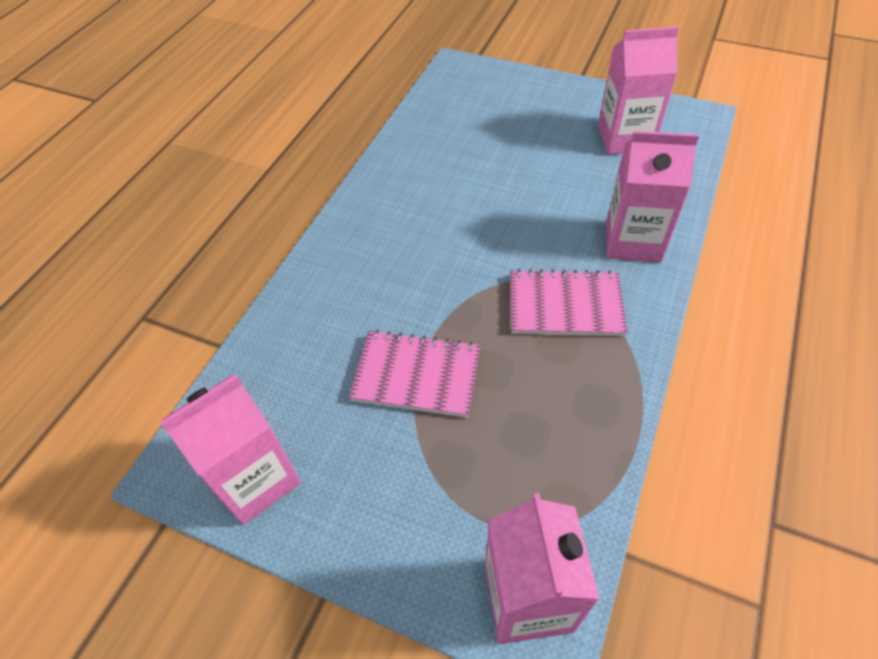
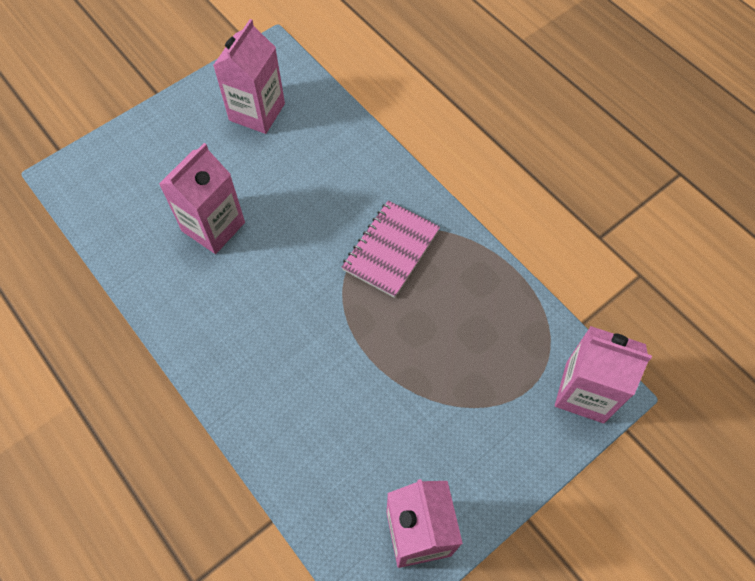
camera: 65 degrees left, 10 degrees up
pink notebook [348,330,481,418] -> none
pink carton [606,131,699,263] -> pink carton moved to [159,143,245,254]

